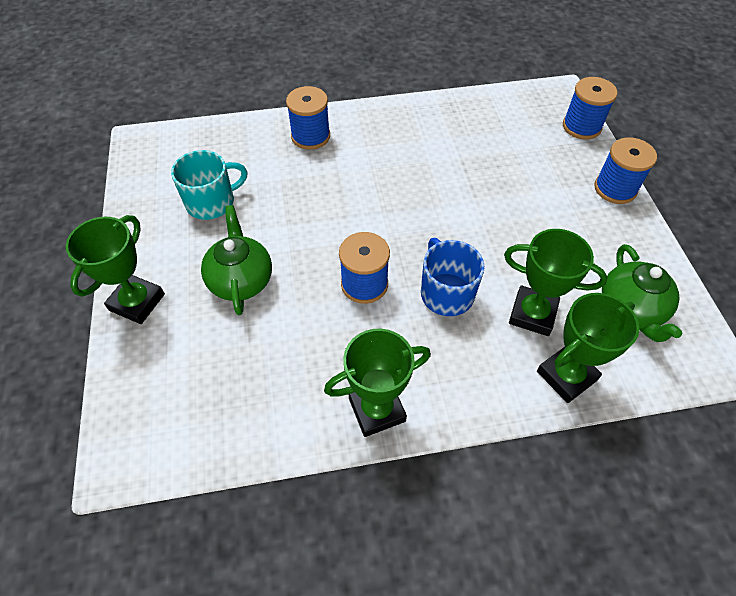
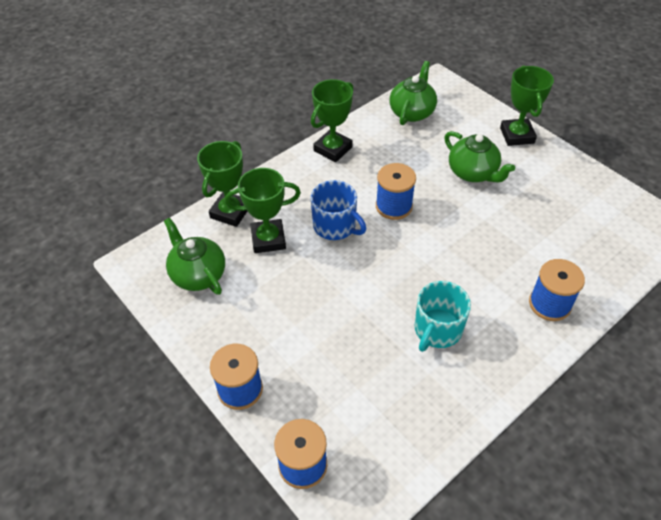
camera: 150 degrees right, 5 degrees down
turquoise mug [171,150,247,220] -> turquoise mug moved to [415,281,471,352]
none -> green teapot [390,61,437,125]

